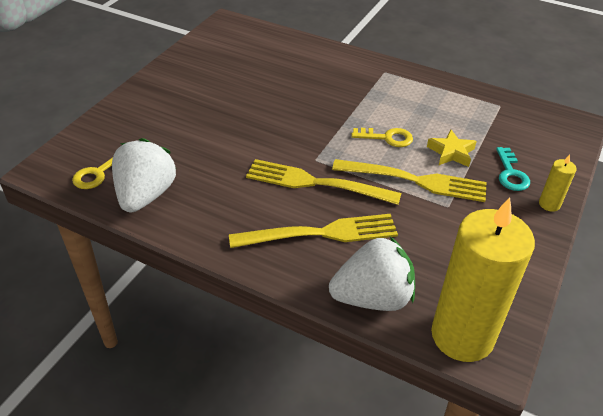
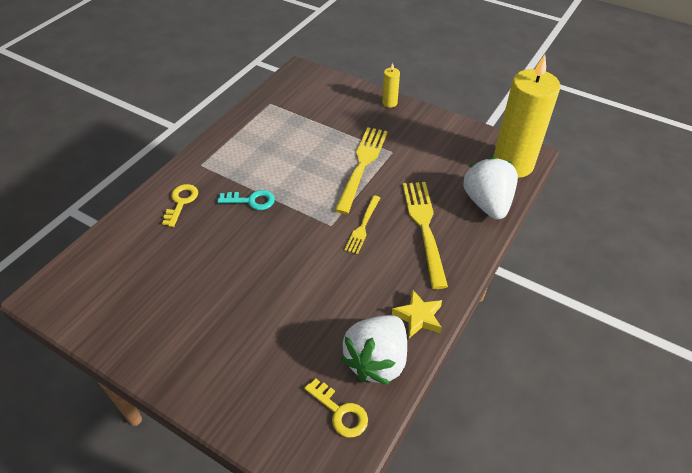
camera: 85 degrees left, 5 degrees up
white strawberry [112,138,176,213] -> white strawberry turned 75 degrees counterclockwise [341,315,407,385]
yellow fork [246,159,401,205] -> yellow fork [344,196,380,254], size x0.57
yellow key [351,128,413,147] -> yellow key moved to [162,184,198,227]
yellow star [427,130,477,167] -> yellow star moved to [392,290,442,338]
turquoise key [496,147,530,191] -> turquoise key moved to [217,190,275,210]

